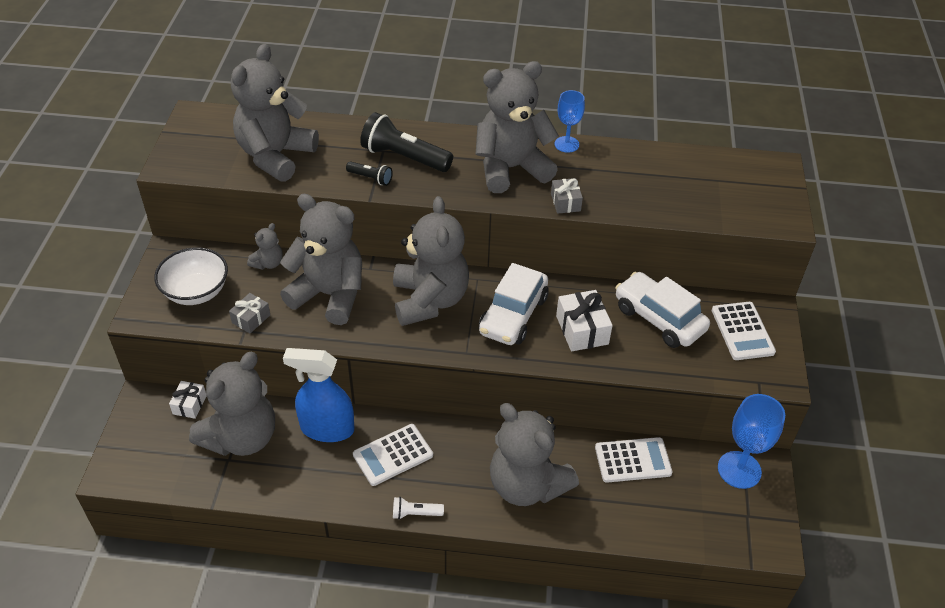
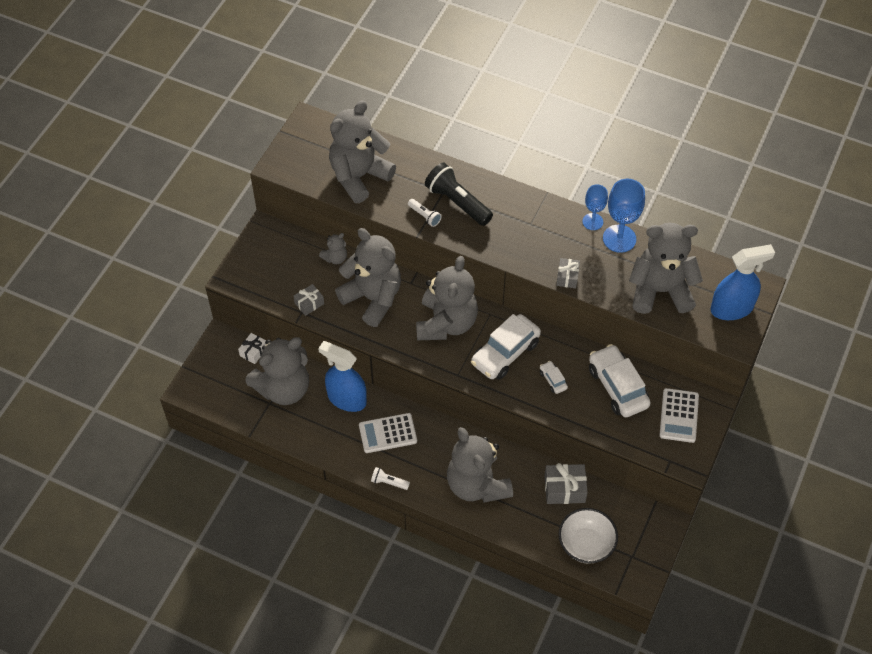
camera: 20 degrees right, 10 degrees up
white bowl [154,247,228,305] -> white bowl moved to [559,508,618,564]
black flashlight [346,161,393,186] -> white flashlight [408,199,442,227]
grey teddy bear [476,61,559,193] -> grey teddy bear moved to [629,223,703,314]
white gift [556,290,613,352] -> white car [540,361,568,394]
white calculator [595,437,673,483] -> grey gift [544,463,588,504]
blue goblet [718,394,785,489] -> blue goblet moved to [603,179,645,253]
none -> blue spray bottle [710,244,775,320]

